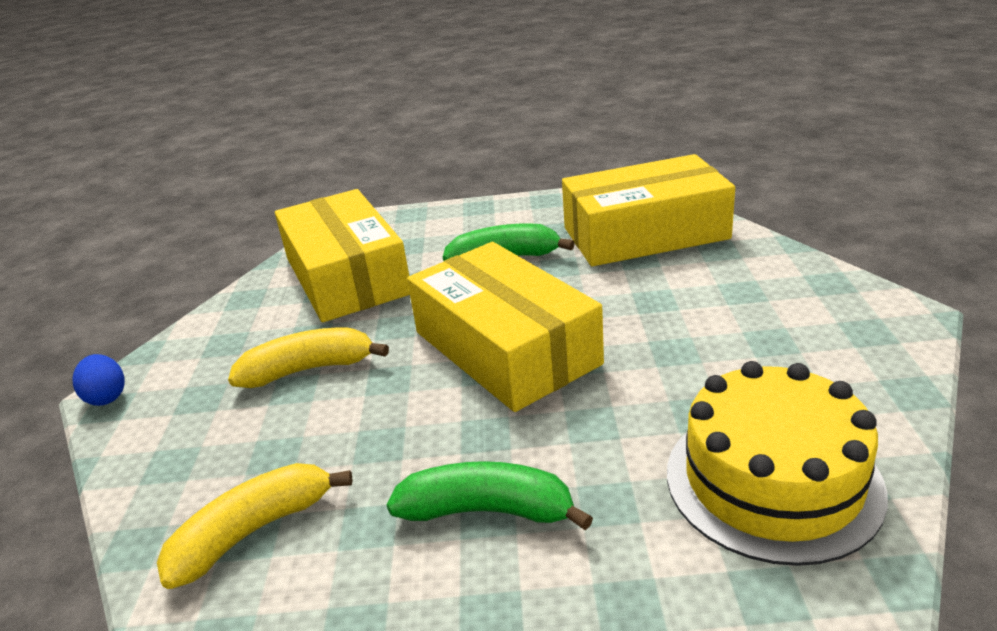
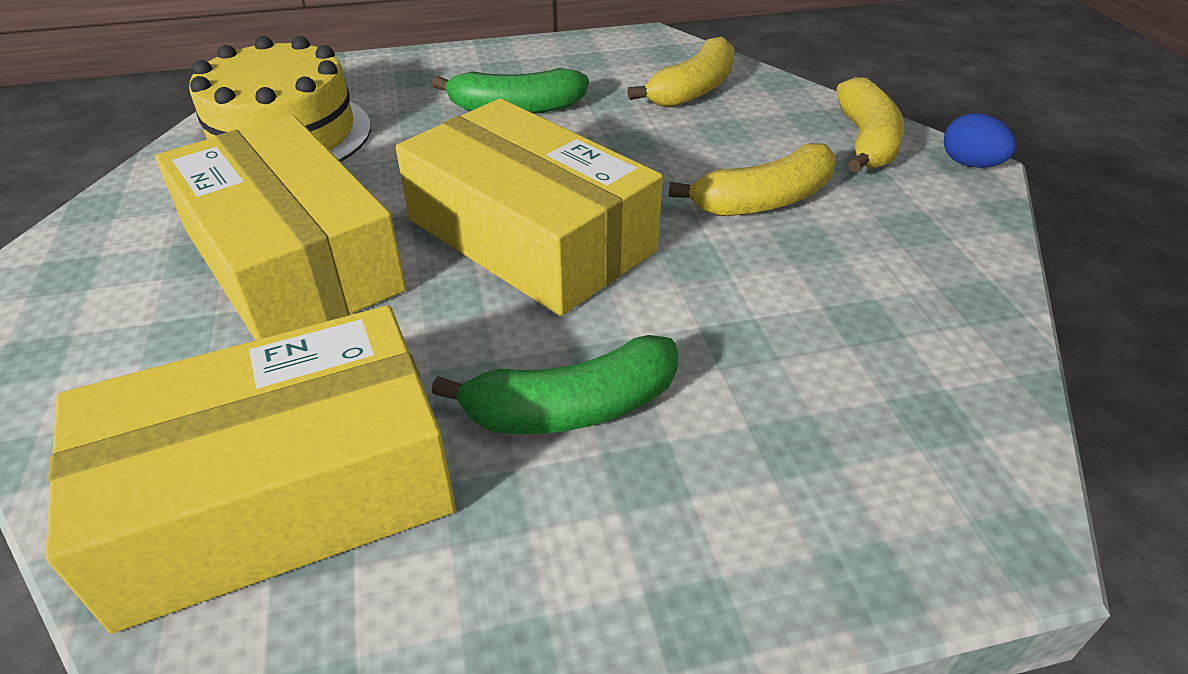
camera: 165 degrees right, 10 degrees up
yellow box [275,189,410,322] -> yellow box moved to [155,115,406,340]
none -> yellow banana [836,77,904,172]

